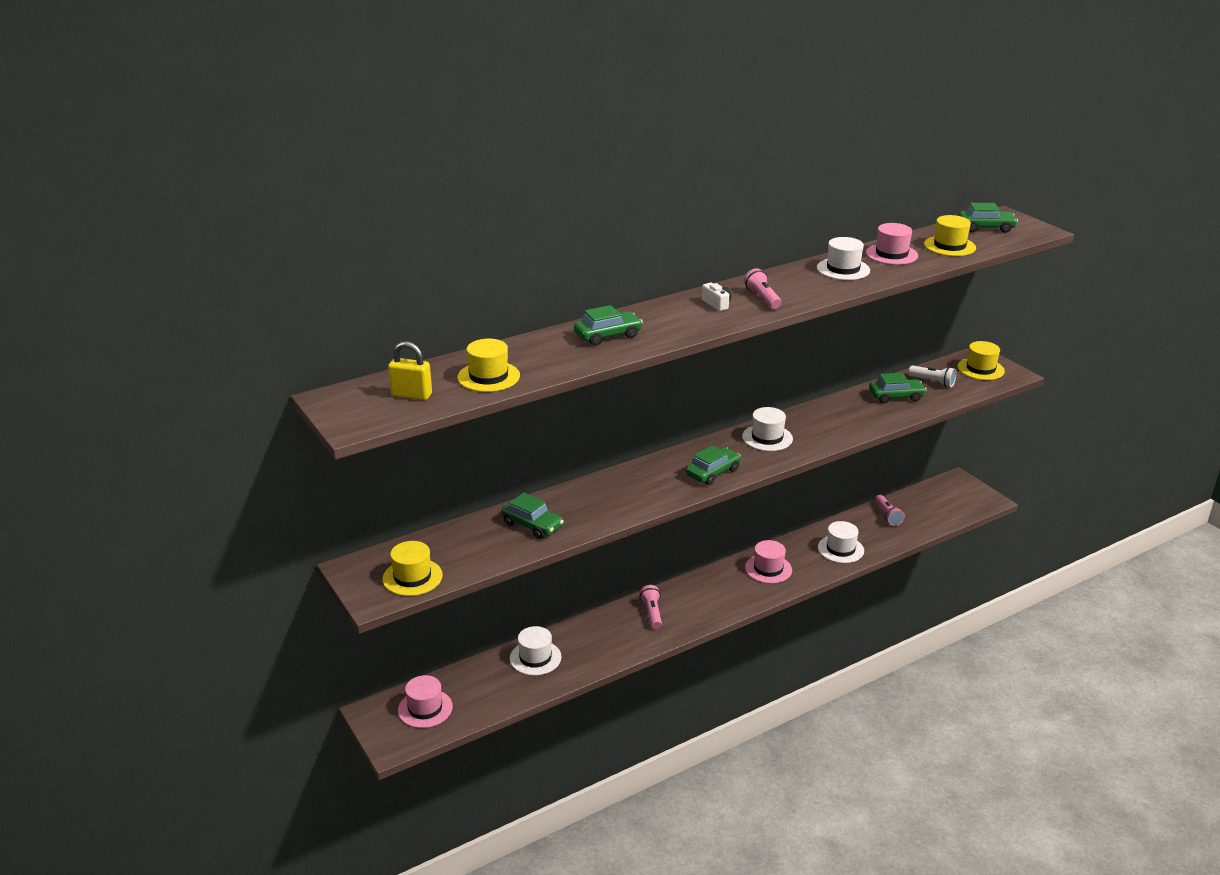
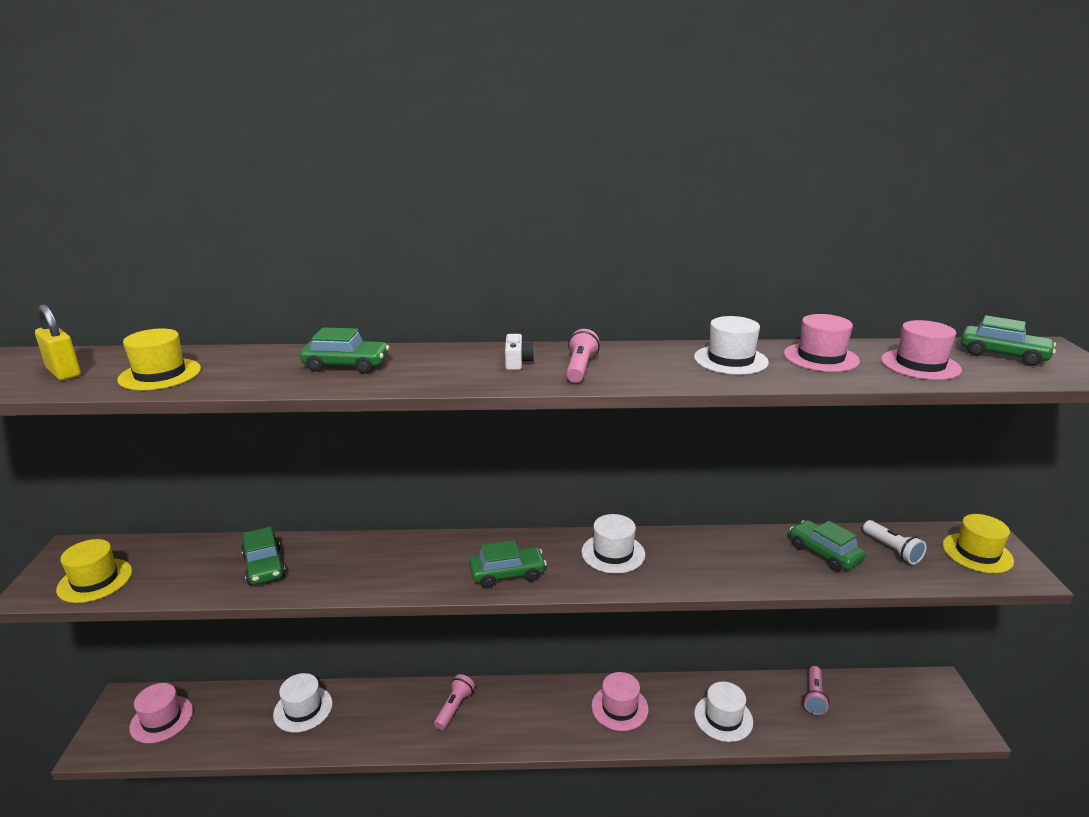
camera: 30 degrees right, 5 degrees down
green car [869,373,927,404] -> green car turned 150 degrees counterclockwise [790,520,866,571]
yellow hat [924,215,976,256] -> pink hat [881,320,962,380]

